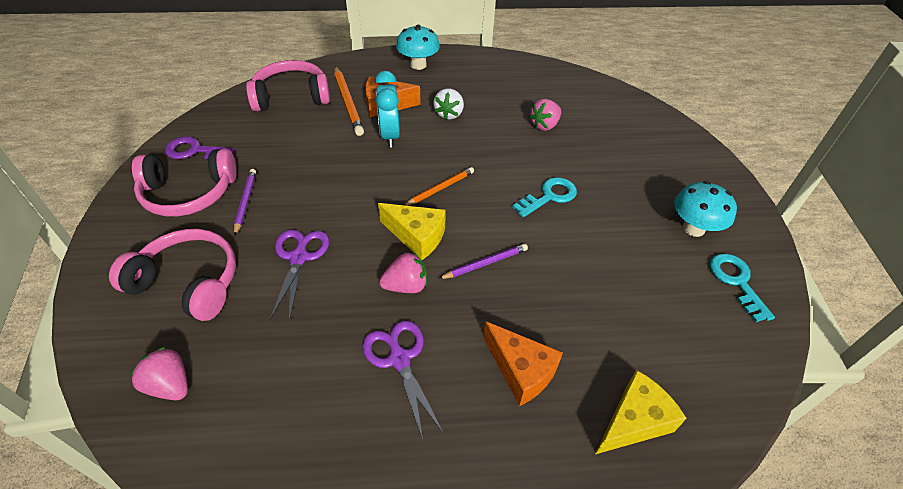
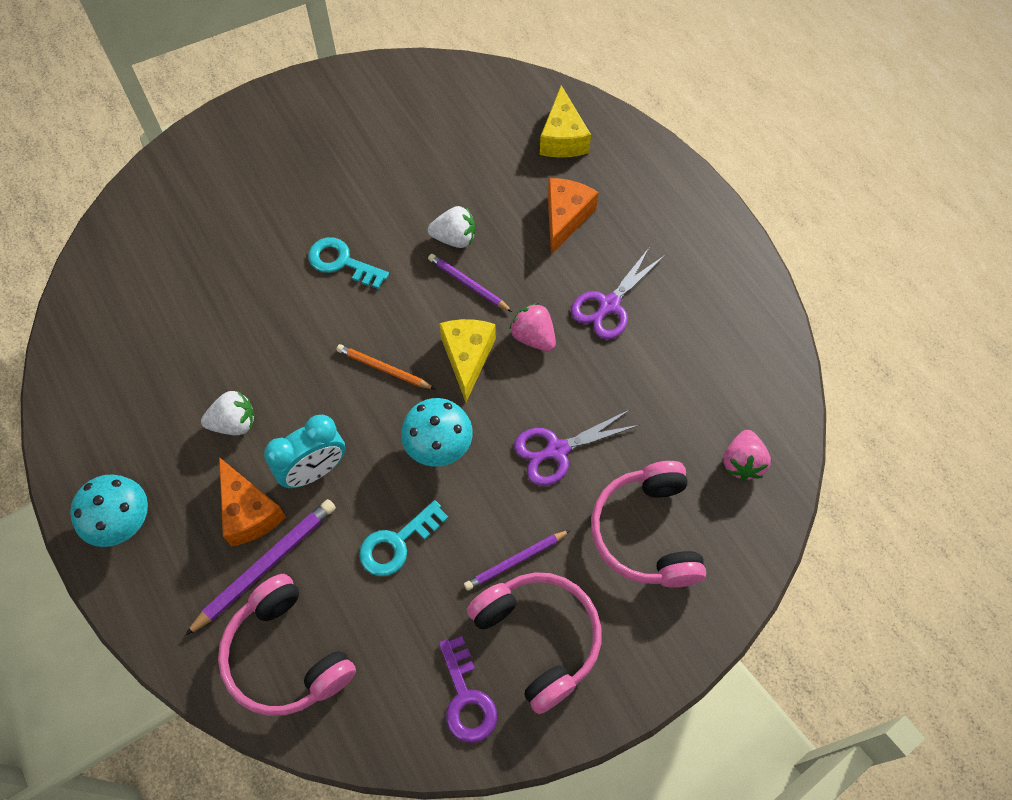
camera: 115 degrees left, 15 degrees up
orange pencil [334,66,364,136] -> purple pencil [185,499,336,636]
pink strawberry [529,99,561,131] -> none
yellow cheese [595,370,687,454] -> yellow cheese turned 120 degrees counterclockwise [540,85,591,158]
turquoise mushroom [674,181,737,237] -> turquoise mushroom moved to [401,398,473,467]
turquoise key [709,253,775,322] -> turquoise key moved to [359,500,448,576]
none -> white strawberry [428,206,475,248]

